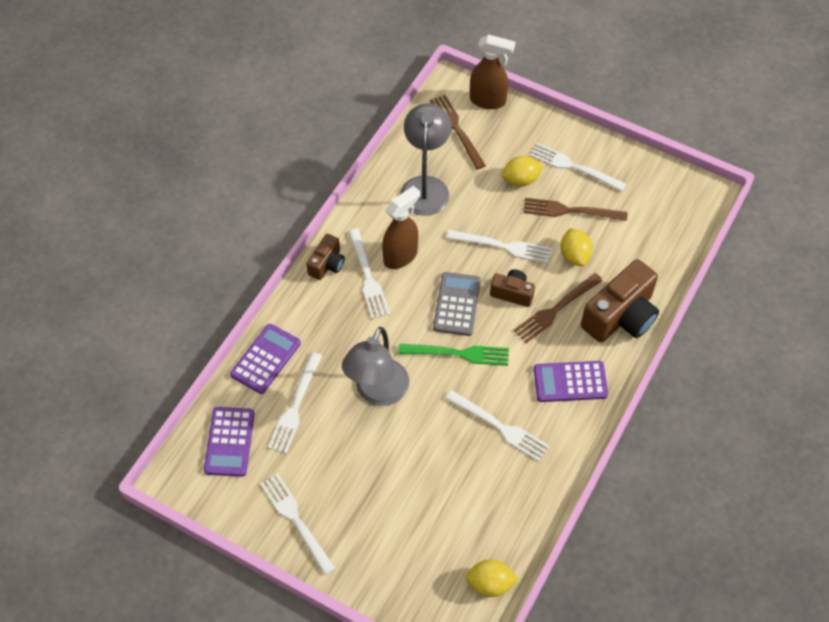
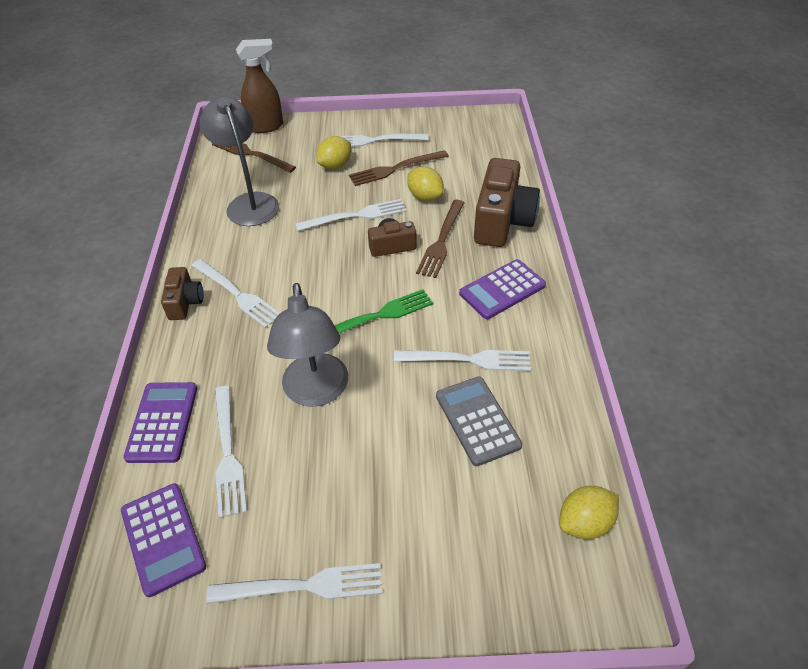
camera: 30 degrees left, 10 degrees down
white fork [261,474,336,575] -> white fork turned 150 degrees clockwise [206,563,383,604]
brown spray bottle [382,186,420,269] -> none
grey calculator [433,272,481,336] -> grey calculator moved to [436,377,522,466]

